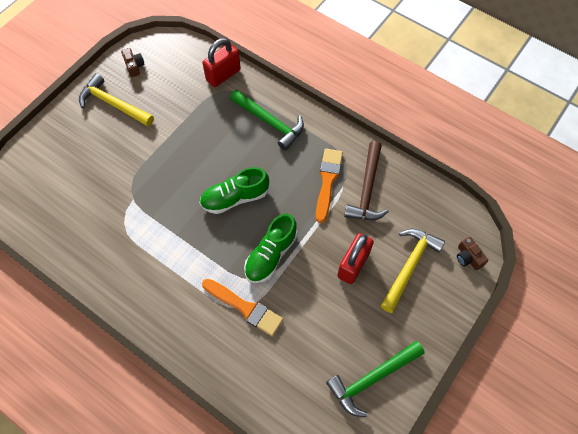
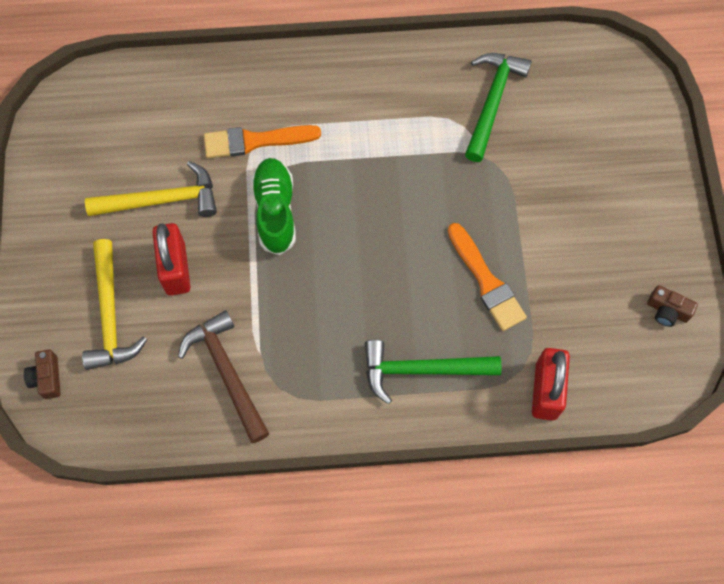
camera: 140 degrees right, 5 degrees up
yellow hammer [79,73,154,127] -> yellow hammer moved to [85,161,217,217]
green shoe [200,167,269,214] -> none
orange brush [316,148,343,223] -> orange brush moved to [448,223,527,331]
green hammer [326,341,425,417] -> green hammer moved to [465,53,532,162]
brown camera [457,237,488,270] -> brown camera turned 120 degrees counterclockwise [24,350,61,399]

